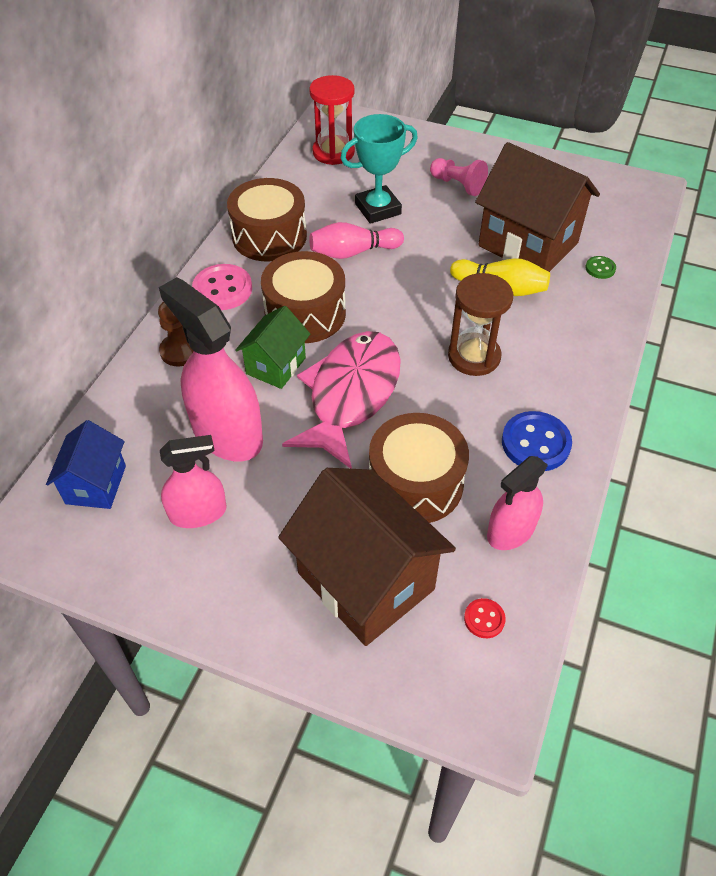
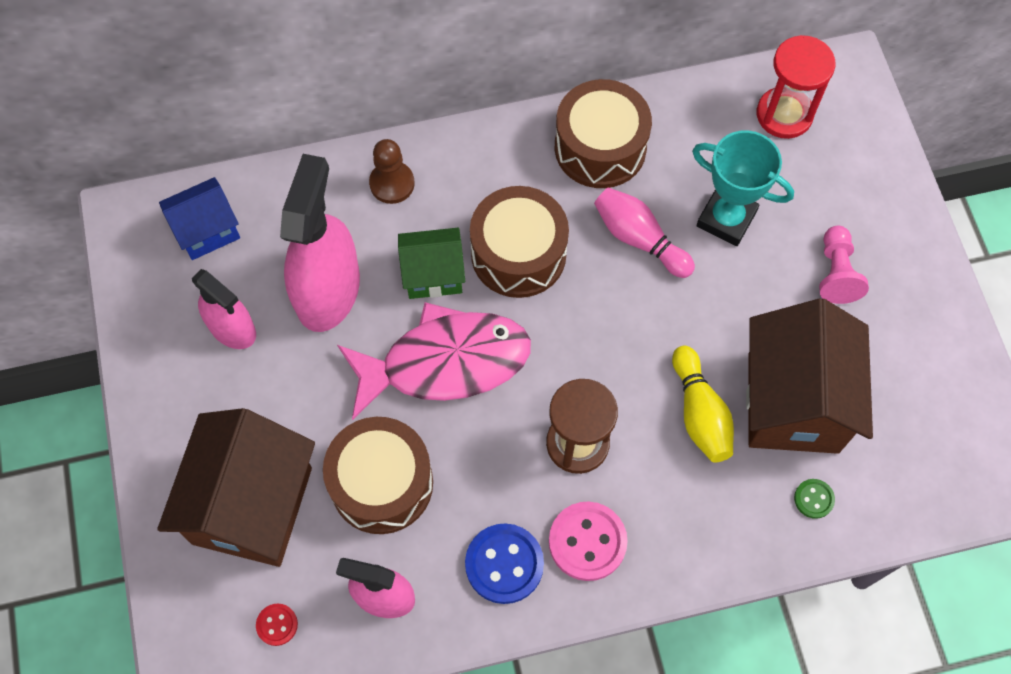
camera: 55 degrees right, 15 degrees up
pink button [192,264,252,310] -> pink button moved to [549,502,628,581]

